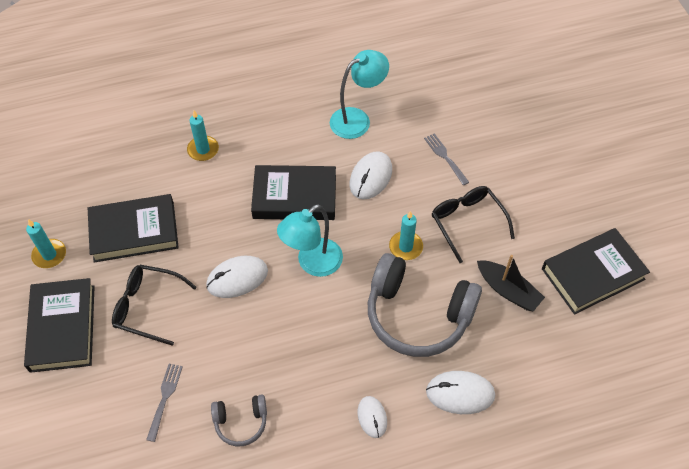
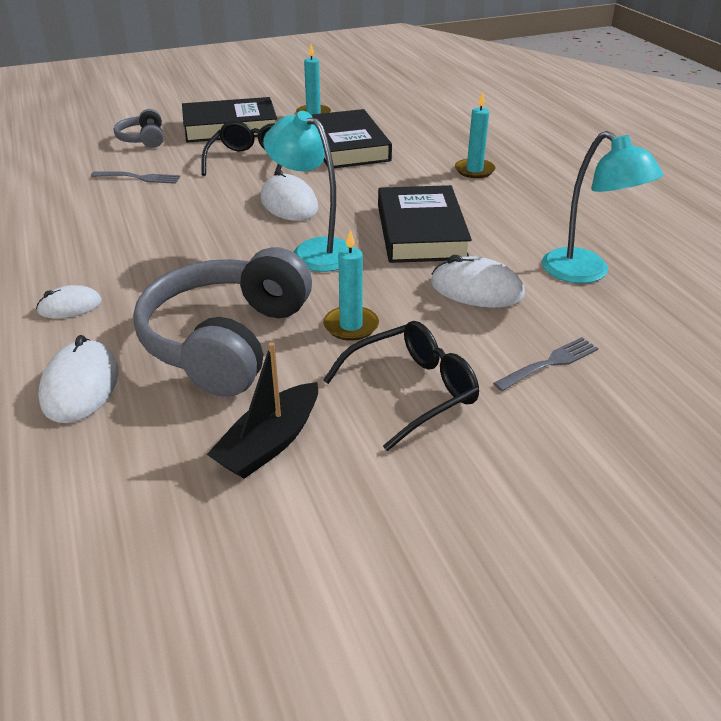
camera: 85 degrees right, 20 degrees down
grey headphones [211,395,267,446] -> grey headphones moved to [114,109,164,148]
black book [542,228,650,315] -> none

